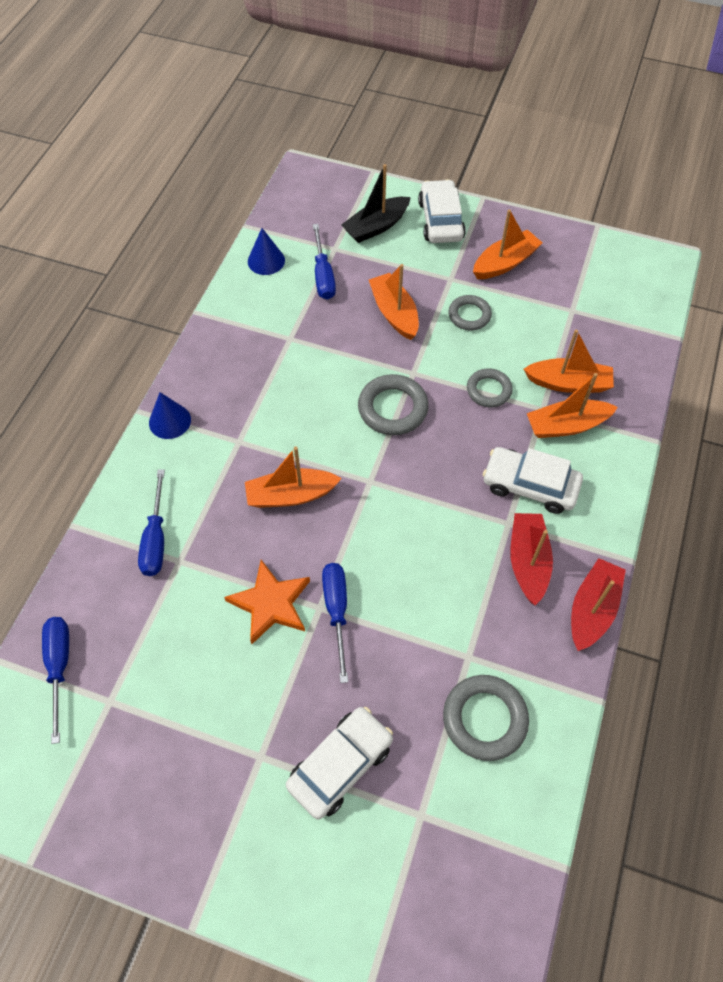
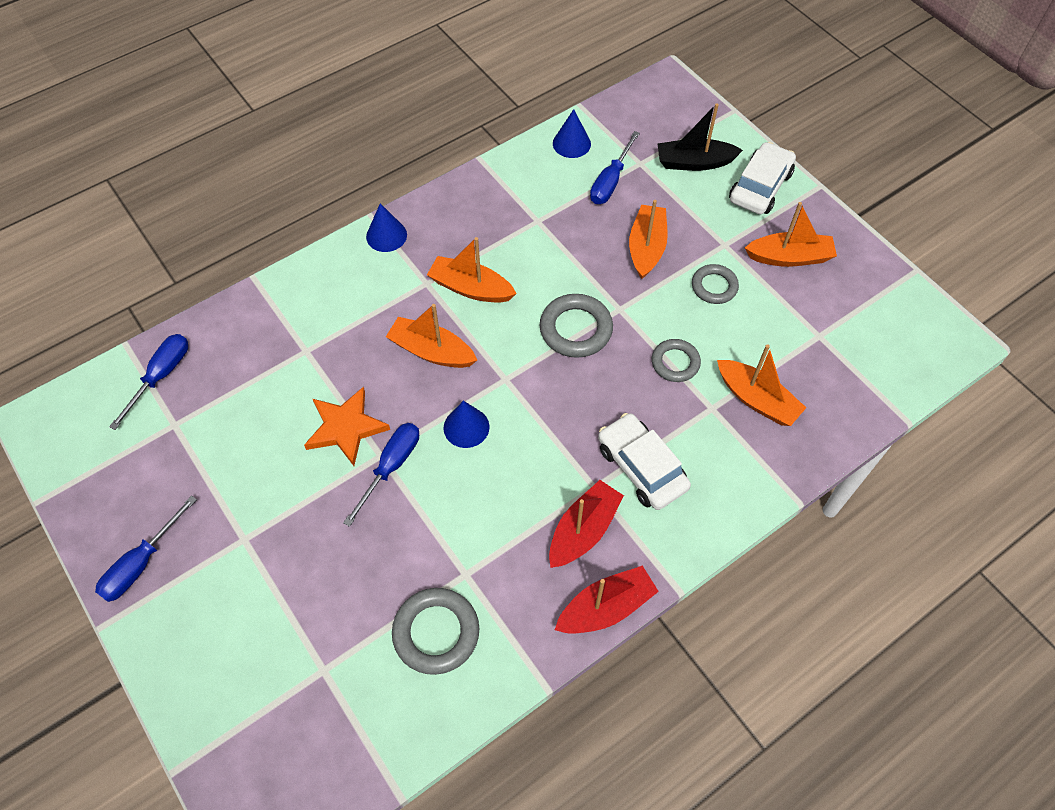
camera: 35 degrees right, 0 degrees up
blue screwdriver [138,470,165,576] -> blue screwdriver moved to [95,495,197,602]
white car [286,707,393,819] -> none
orange boat [527,373,618,438] -> orange boat moved to [427,237,517,303]
none -> blue cone [443,401,489,448]

